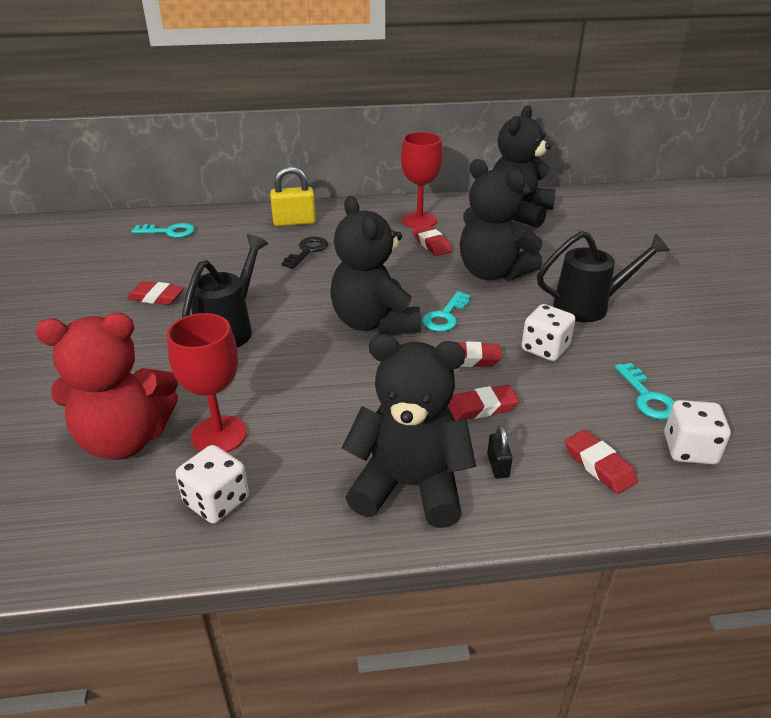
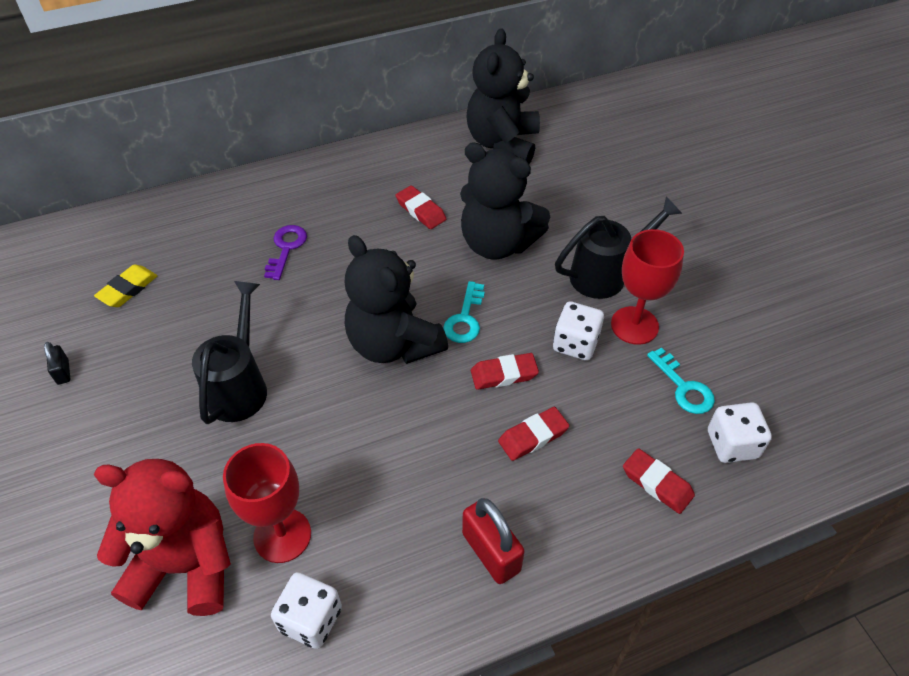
camera: 15 degrees left, 15 degrees up
red teddy bear [35,313,178,460] -> red teddy bear turned 150 degrees counterclockwise [94,459,231,616]
red eraser [127,281,185,305] -> none
turquoise key [131,223,194,238] -> none
yellow padlock [270,166,316,226] -> none
black key [282,237,328,269] -> purple key [264,225,307,280]
black teddy bear [342,334,476,528] -> red padlock [462,498,525,584]
red goblet [401,132,443,228] -> red goblet moved to [611,229,684,345]
black padlock [487,425,512,478] -> black padlock moved to [44,342,71,385]
none -> yellow eraser [94,264,158,307]

